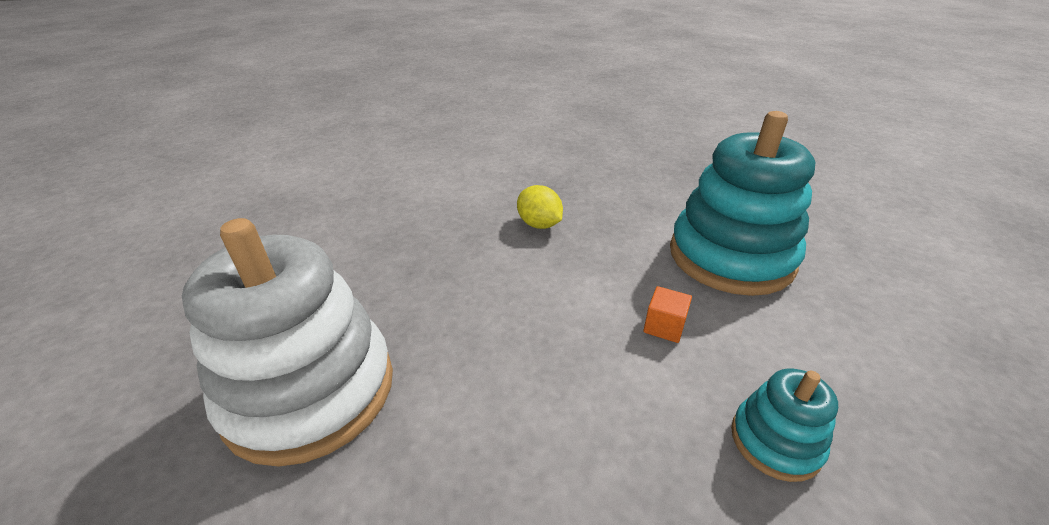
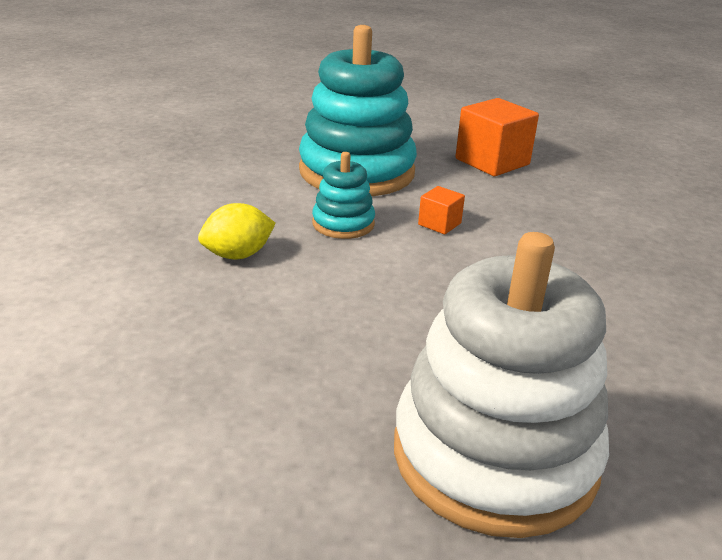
camera: 80 degrees left, 5 degrees down
turquoise stacking toy [731,369,838,482] -> turquoise stacking toy moved to [312,152,375,239]
none -> orange cube [455,98,539,176]

